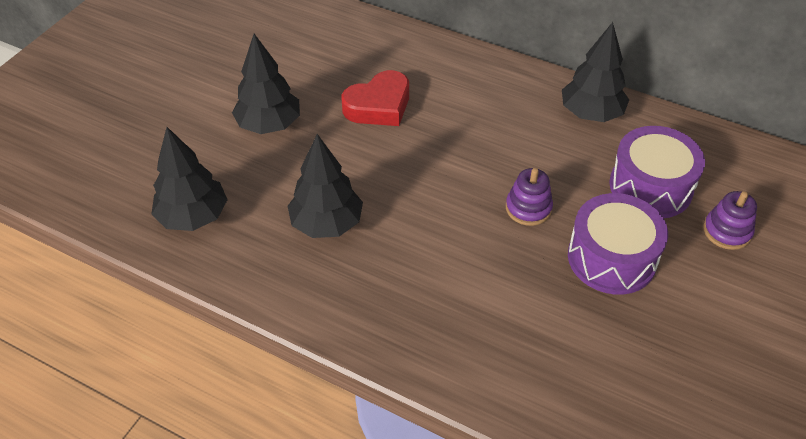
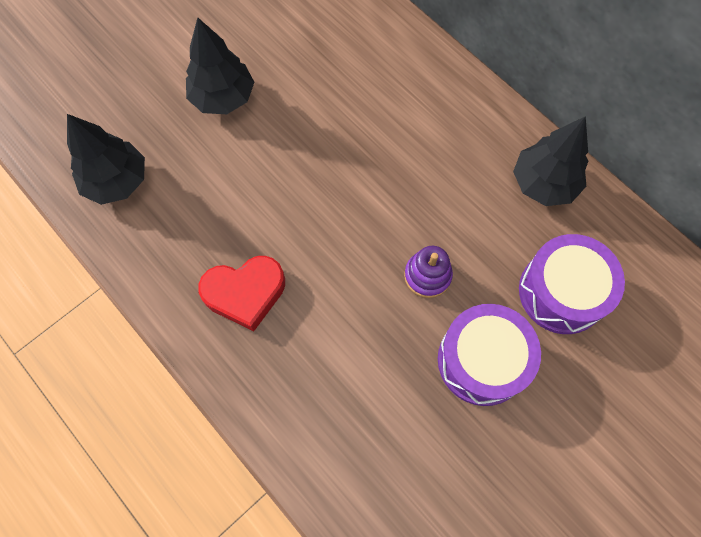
camera: 20 degrees right, 20 degrees up
black tree [287,134,363,238] -> none
red heart [342,70,409,126] -> red heart moved to [198,256,285,331]
purple stacking toy [703,191,757,250] -> none

